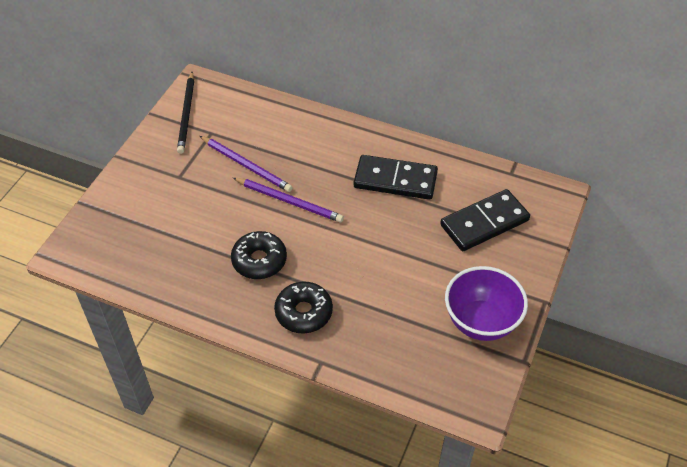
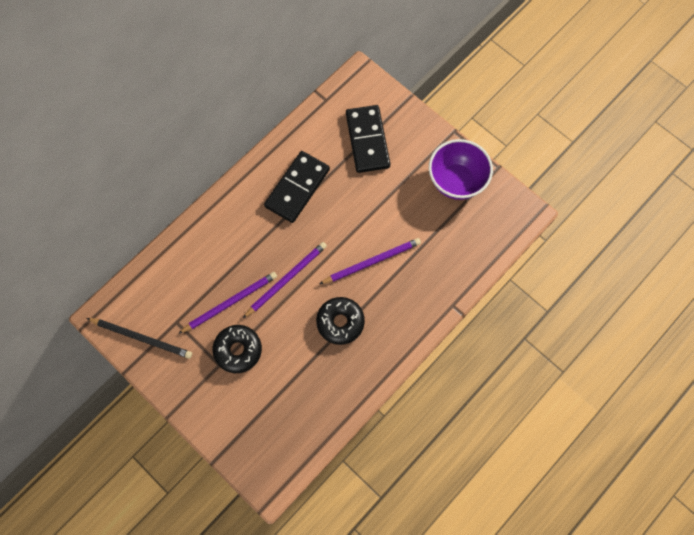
camera: 70 degrees left, 20 degrees up
black donut [274,282,333,334] -> black donut moved to [213,325,262,373]
none -> purple pencil [319,238,421,284]

